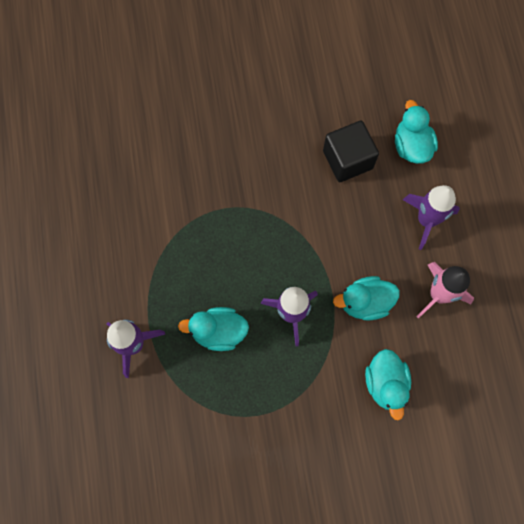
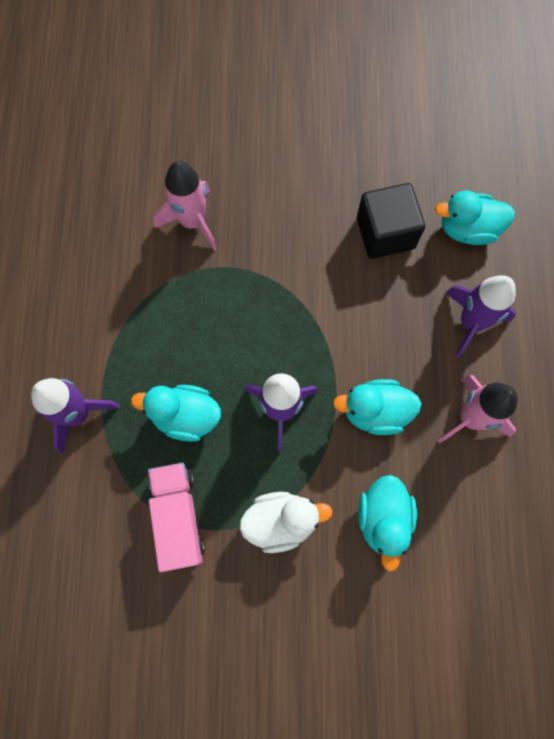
camera: 10 degrees right, 0 degrees up
turquoise duck [395,100,438,164] -> turquoise duck turned 90 degrees counterclockwise [435,190,515,245]
none -> pink truck [148,463,205,572]
none -> pink rocket [153,161,217,251]
none -> white duck [239,492,333,553]

